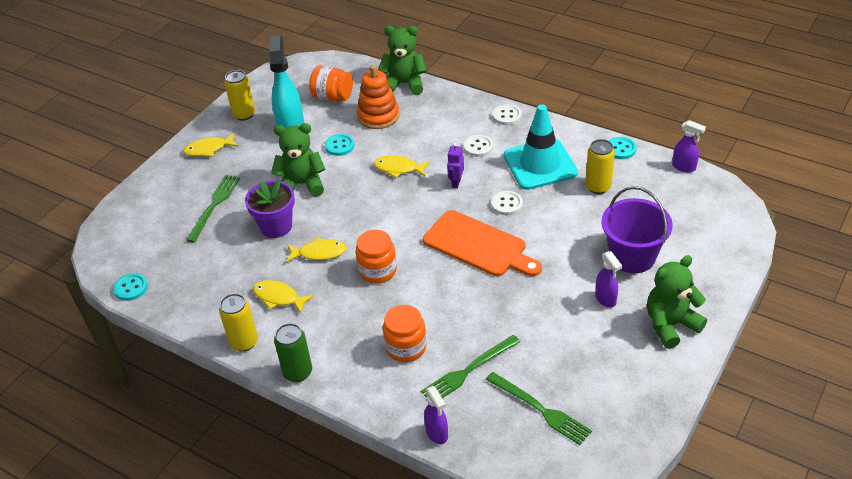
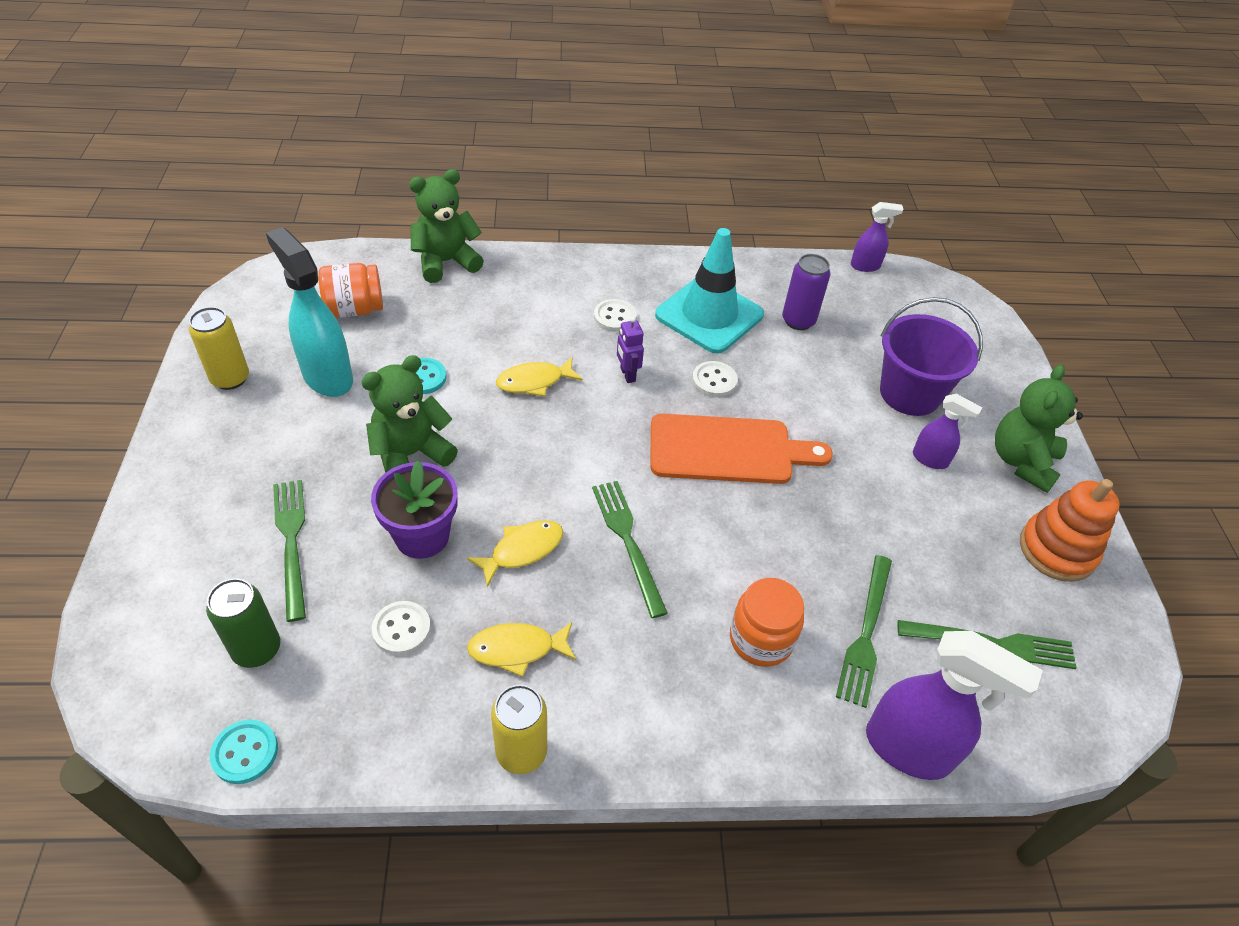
camera: 40 degrees left, 5 degrees up
yellow fish [183,133,238,157] -> none
green can [274,323,312,382] -> green can moved to [206,578,280,668]
orange jar [355,230,397,283] -> green fork [592,481,668,618]
orange stacking toy [357,65,399,129] -> orange stacking toy moved to [1020,479,1120,582]
purple spray bottle [424,386,448,444] -> purple spray bottle [866,631,1043,780], size x1.88
white button [493,104,522,125] -> white button moved to [372,601,431,655]
yellow can [585,139,615,194] -> purple can [782,254,830,330]
turquoise button [609,137,637,159] -> none

